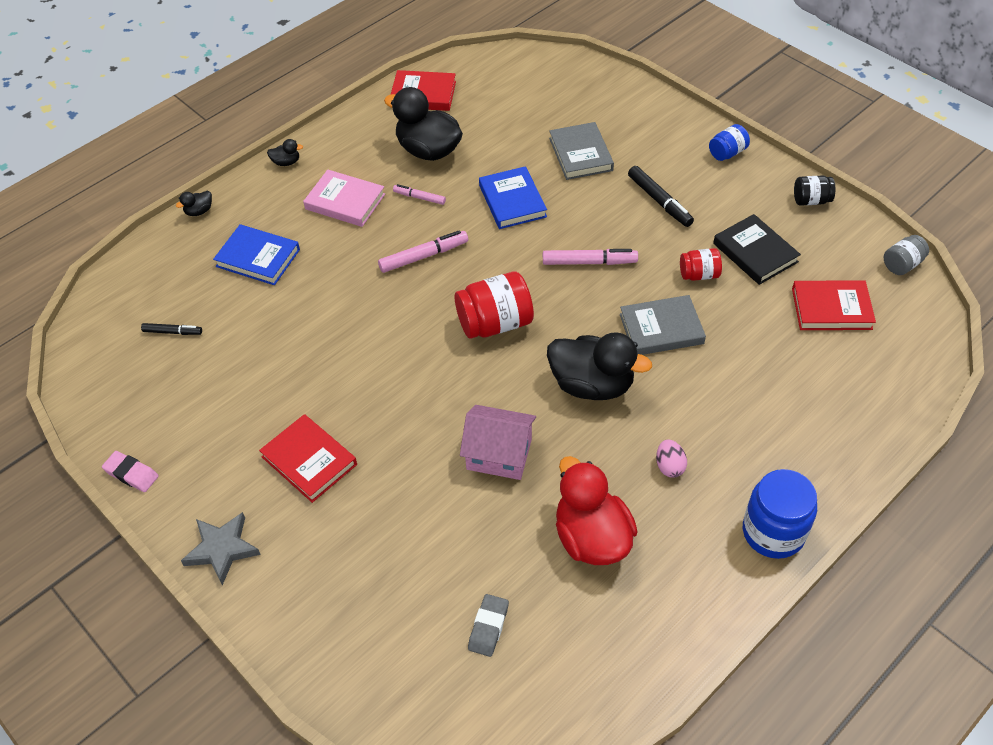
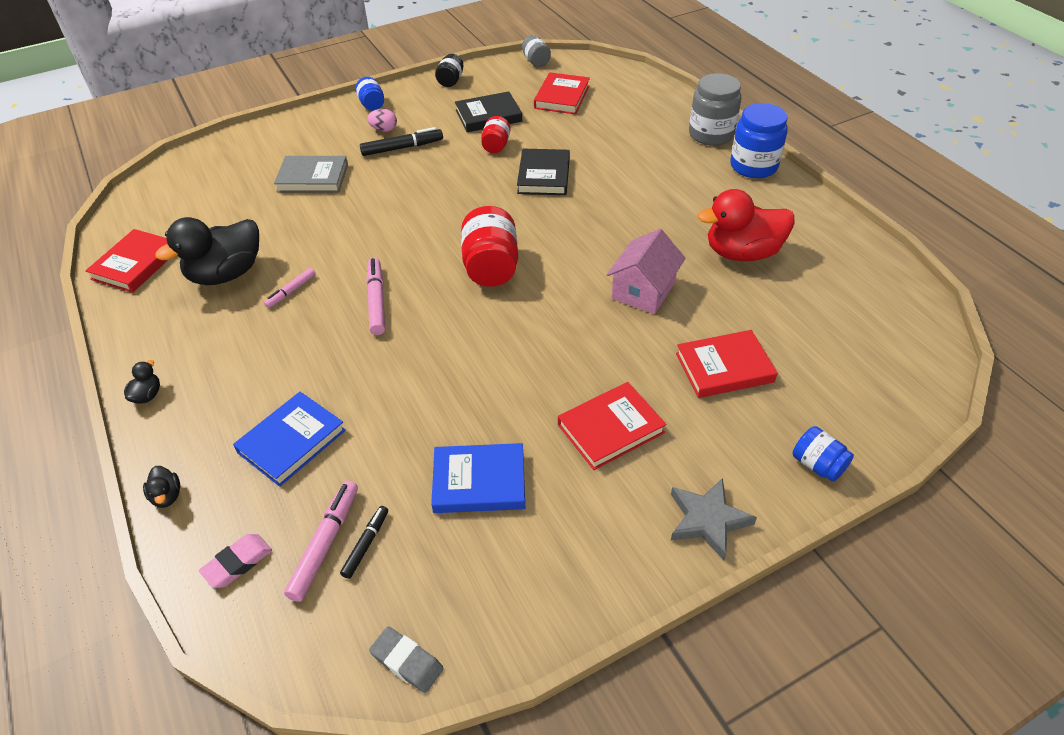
camera: 75 degrees left, 5 degrees down
pink eraser [102,451,159,492] -> pink eraser moved to [199,534,272,588]
pink book [303,169,385,227] -> none
grey eraser [468,594,509,657] -> grey eraser moved to [369,626,444,693]
blue book [479,166,547,229] -> blue book moved to [431,443,525,513]
pink marker [543,249,638,265] -> pink marker moved to [284,481,358,602]
black duck [547,332,652,400] -> none
grey book [620,295,706,355] -> black book [517,149,570,195]
pink egg [656,439,687,477] -> pink egg moved to [367,109,397,132]
none -> red book [676,330,778,398]
none -> grey jar [689,73,741,145]
none -> blue jar [793,426,854,482]

